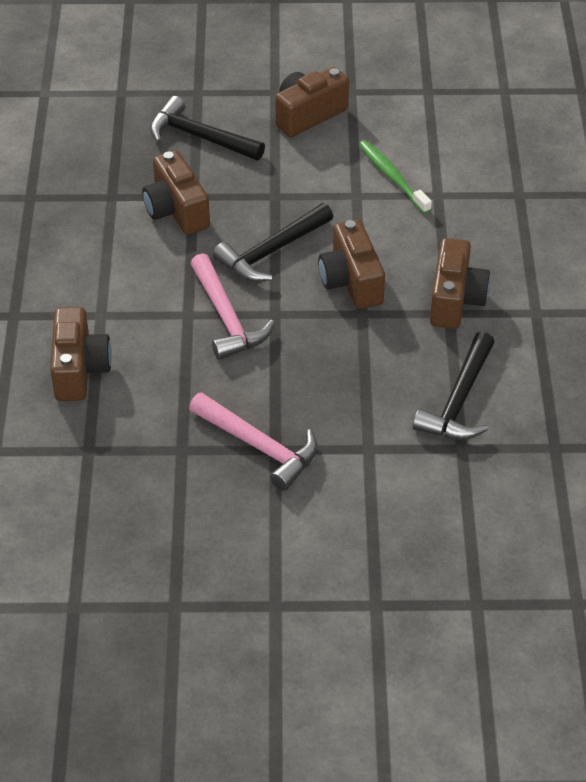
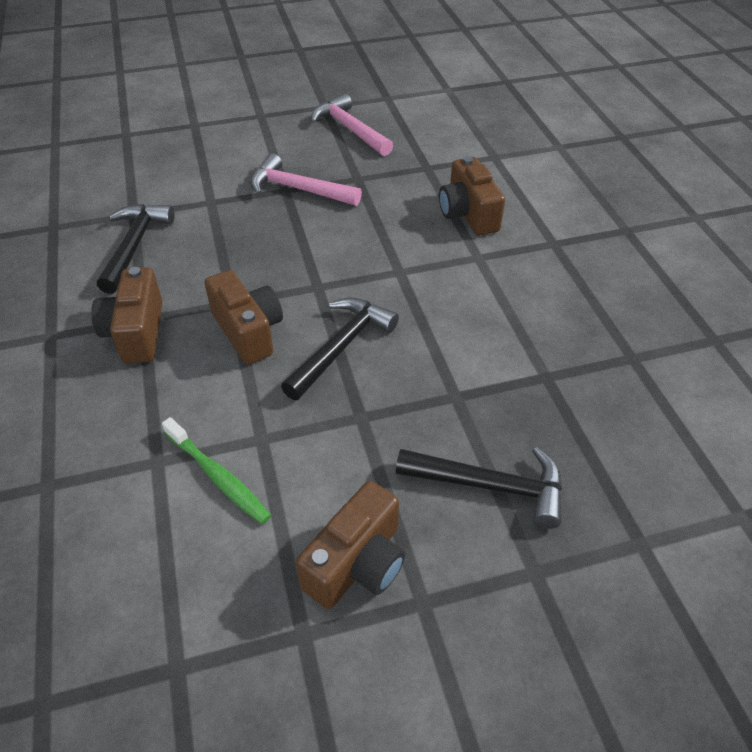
camera: 165 degrees right, 0 degrees up
brown camera [142,150,210,235] -> none
pink hammer [191,253,275,360] -> pink hammer moved to [311,93,393,156]

